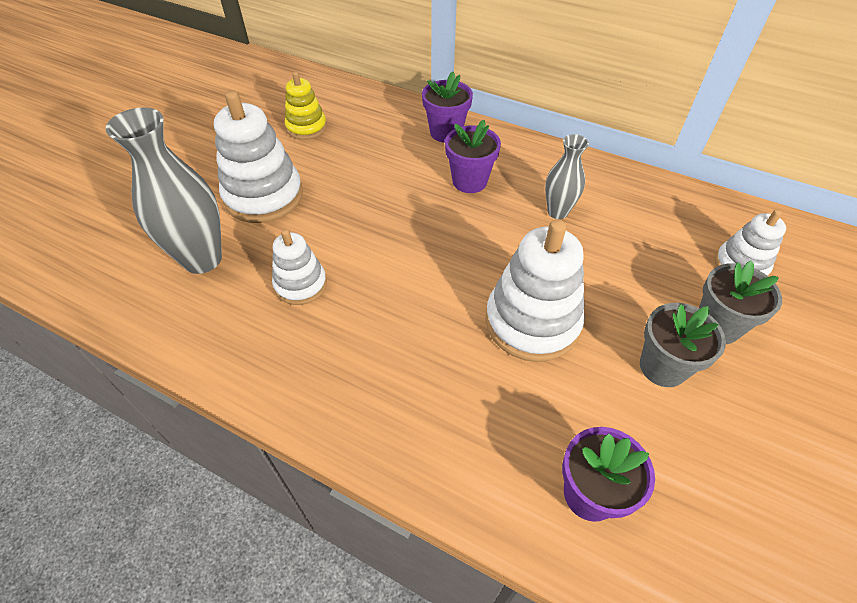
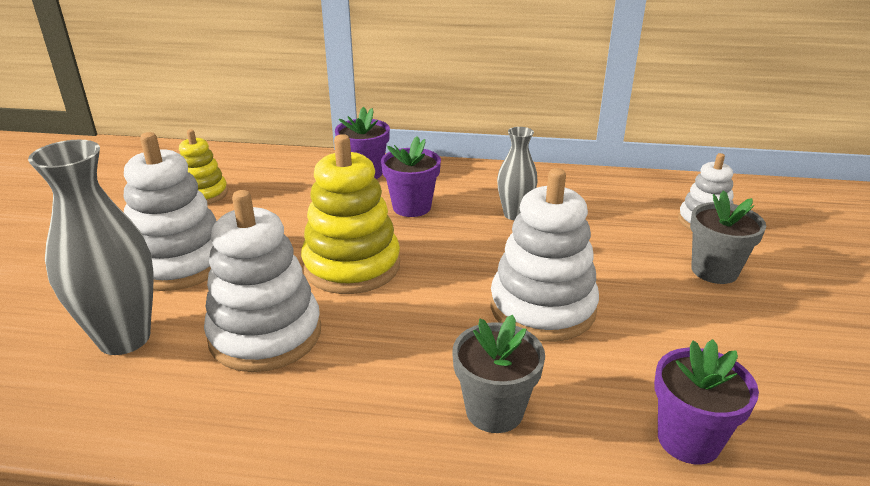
camera: 20 degrees left, 20 degrees down
white stacking toy [272,229,327,305] -> white stacking toy [204,190,321,372], size x1.72
grey flower pot [640,303,726,387] -> grey flower pot moved to [452,314,545,433]
none -> yellow stacking toy [301,134,400,294]

